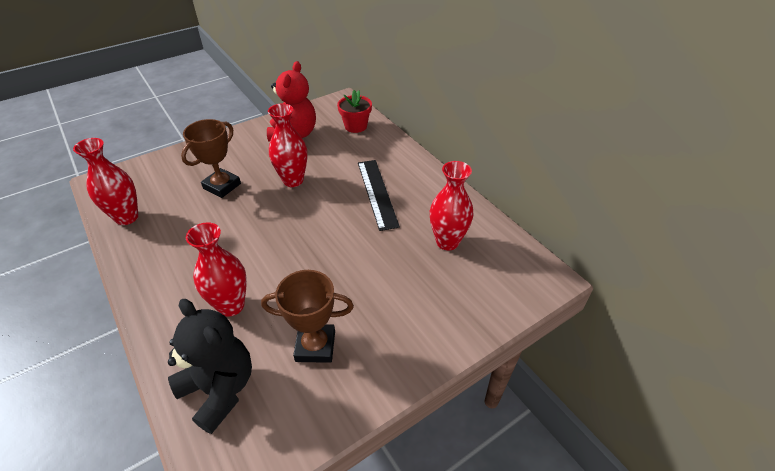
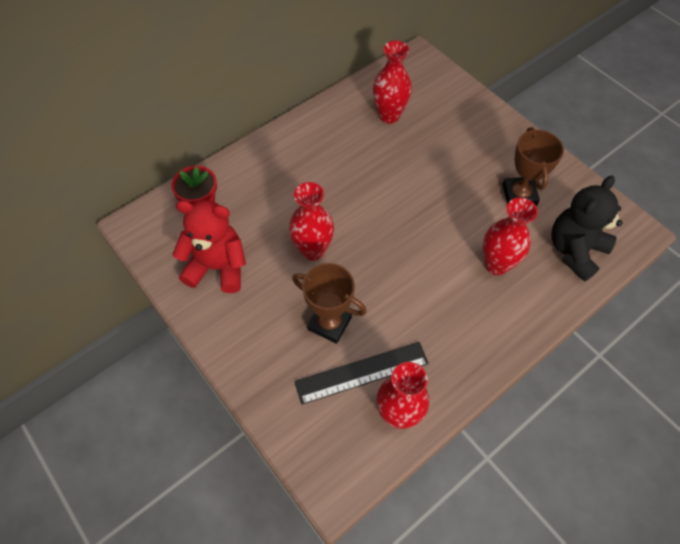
camera: 95 degrees left, 15 degrees up
black ruler [358,160,400,231] -> black ruler moved to [294,342,429,405]

